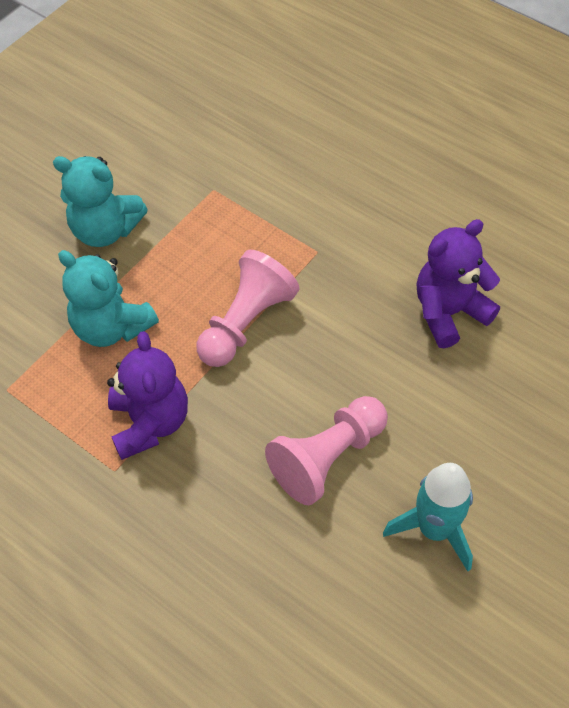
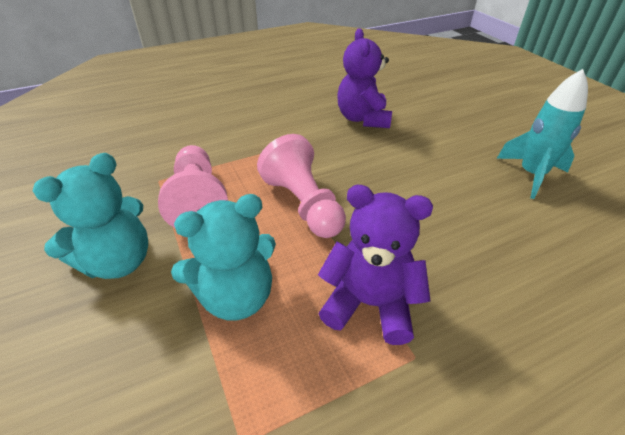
camera: 65 degrees left, 15 degrees down
pink pawn [265,396,388,505] -> pink pawn moved to [158,145,228,228]

